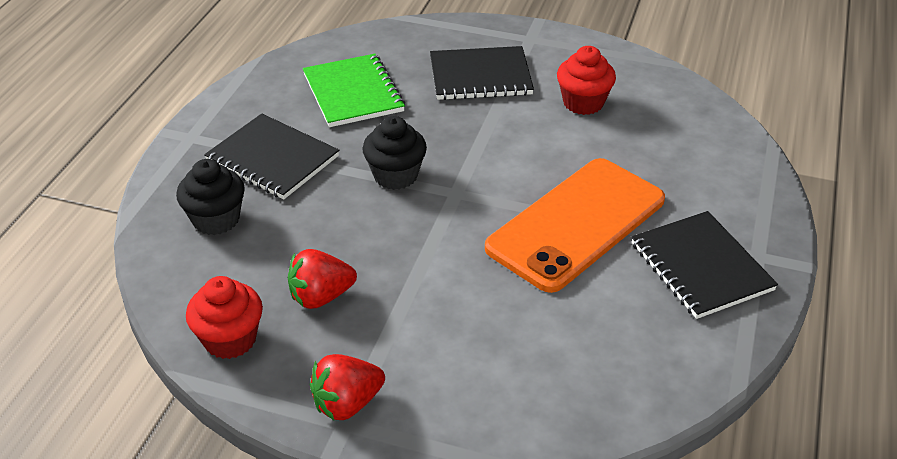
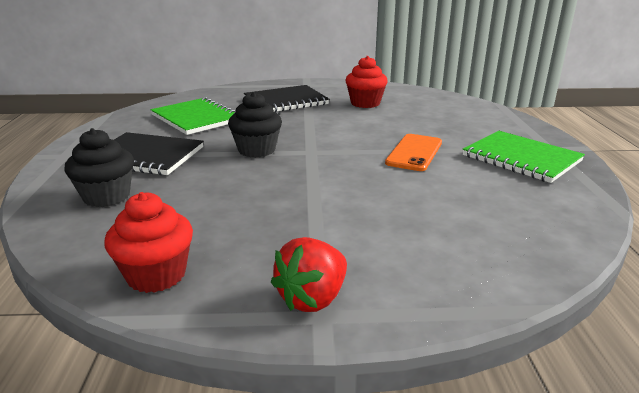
camera: 20 degrees left, 15 degrees down
red strawberry [288,249,357,309] -> none
orange phone [485,158,665,293] -> orange phone [385,134,442,171], size x0.54
black notebook [631,211,778,319] -> green notebook [463,131,585,183]

